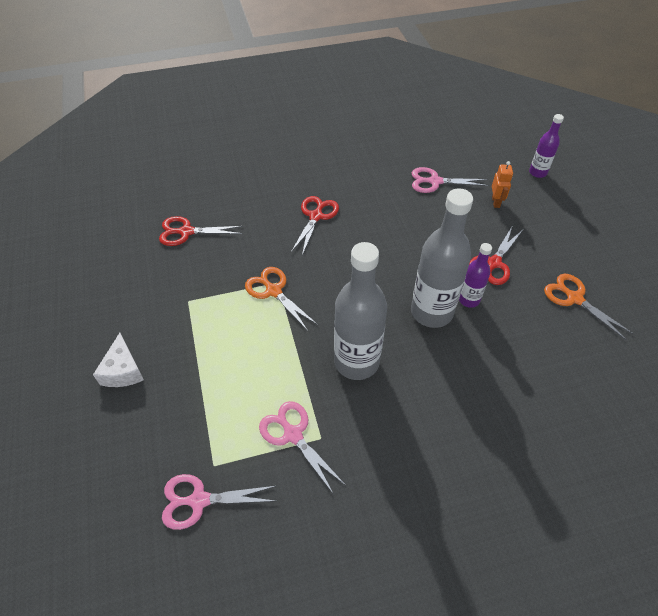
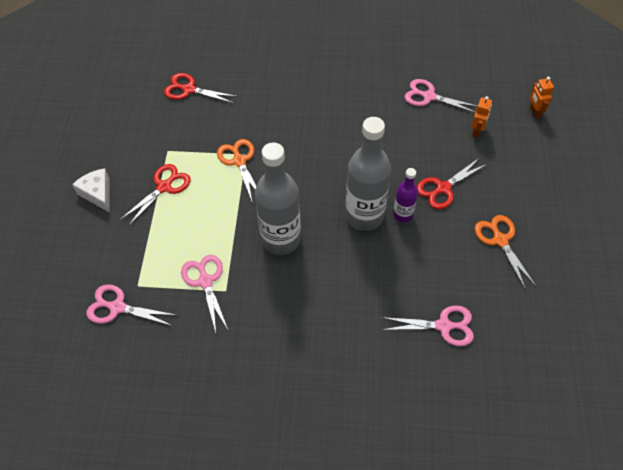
camera: 20 degrees right, 5 degrees up
white cheese [93,333,144,387] -> white cheese turned 135 degrees clockwise [72,168,110,213]
red scissors [291,196,339,255] -> red scissors moved to [120,164,191,226]
purple bottle [529,114,564,178] -> orange robot [530,77,554,118]
none -> pink scissors [381,305,474,346]

